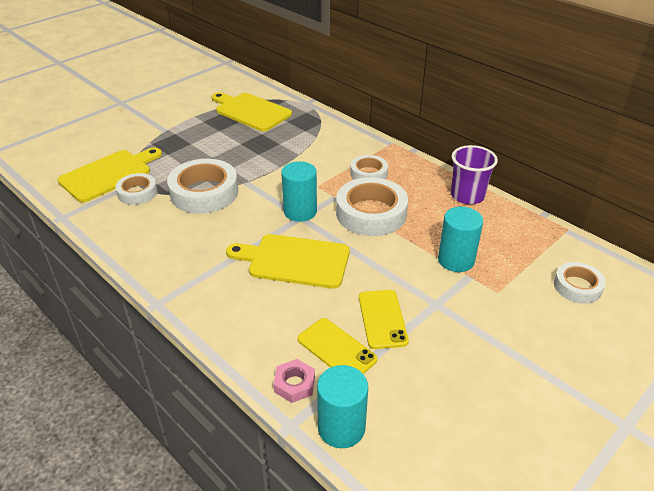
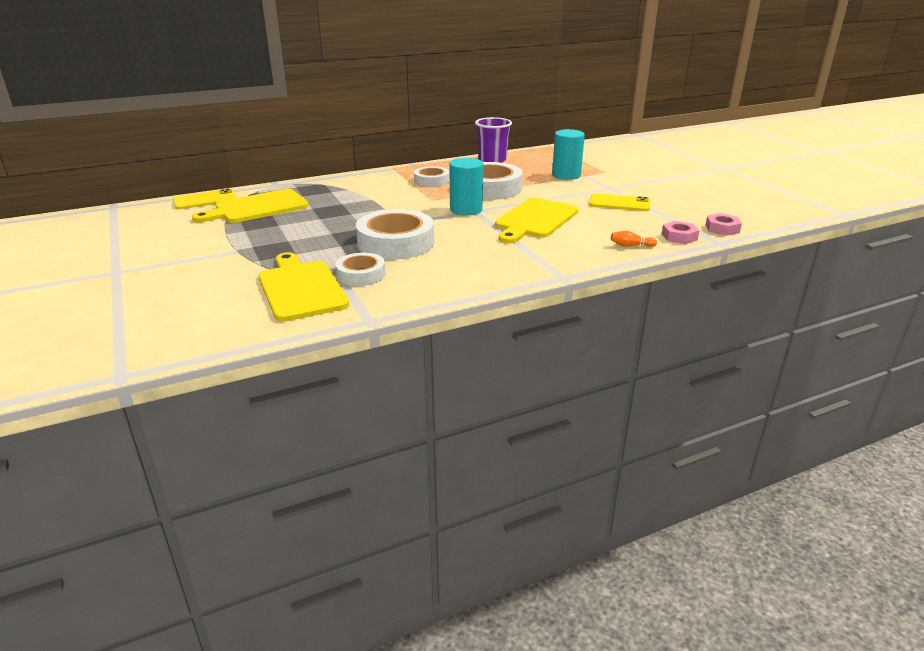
camera: 70 degrees left, 10 degrees down
yellow phone [297,318,377,374] -> yellow phone moved to [173,189,237,209]
turquoise cylinder [317,365,368,448] -> pink nut [706,213,742,236]
white tape [554,262,606,304] -> none
none -> orange bowling pin [611,231,657,247]

